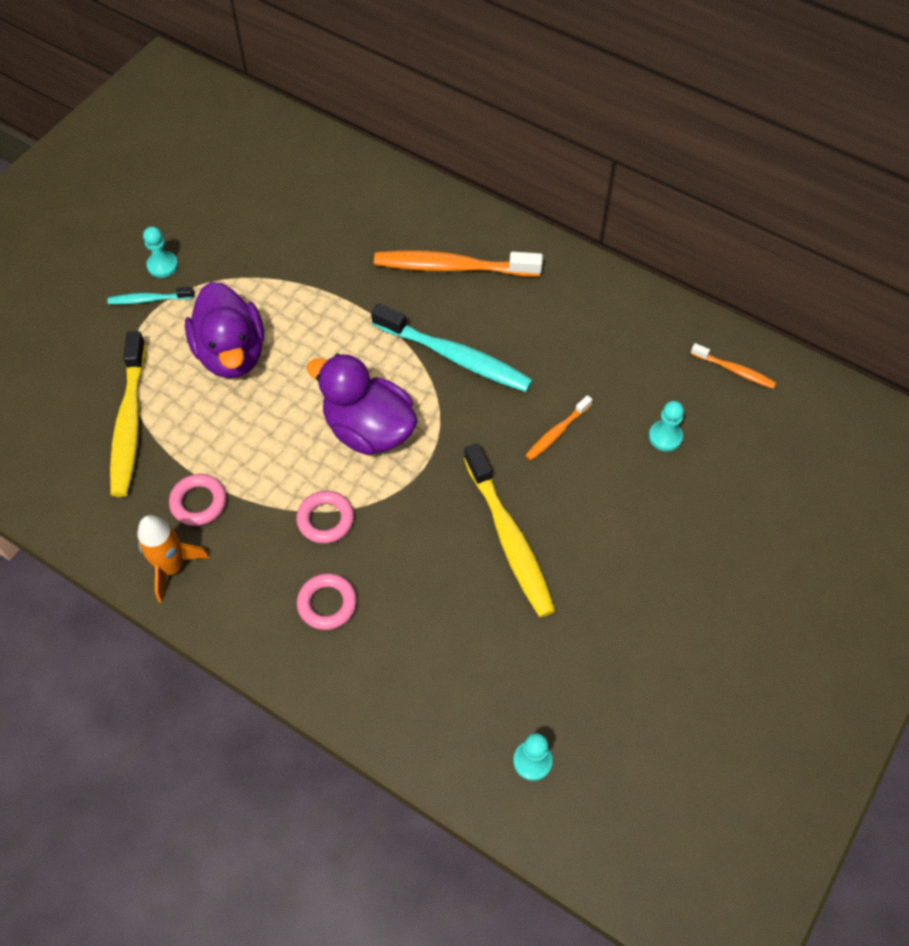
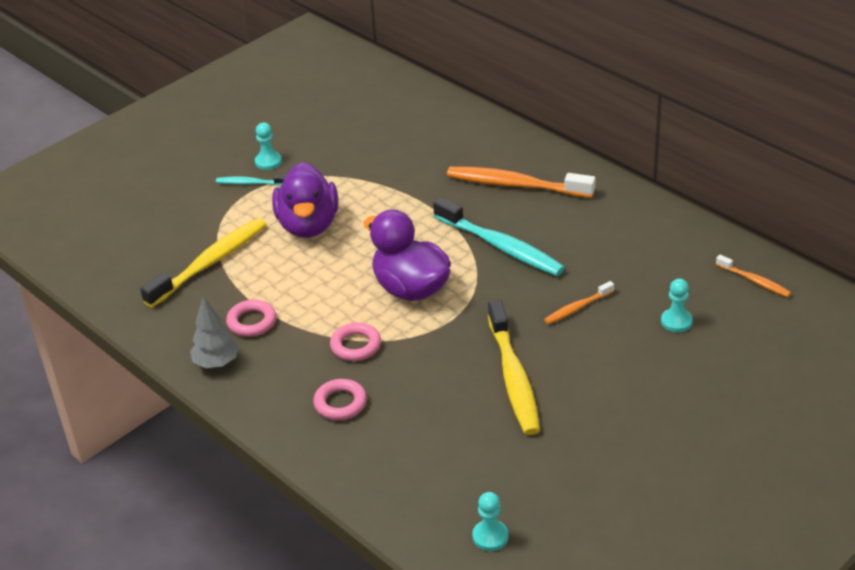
camera: 15 degrees right, 20 degrees down
yellow toothbrush [110,331,146,497] -> yellow toothbrush turned 150 degrees counterclockwise [140,218,267,308]
orange rocket [137,515,210,603] -> grey tree [190,297,239,368]

